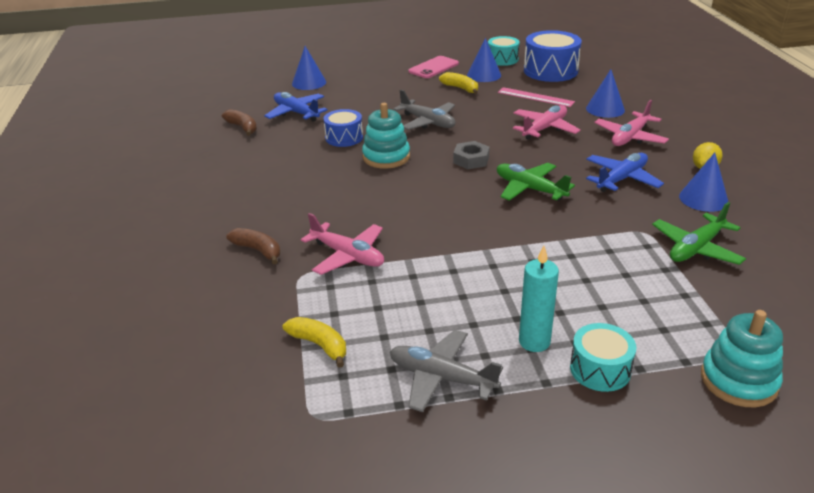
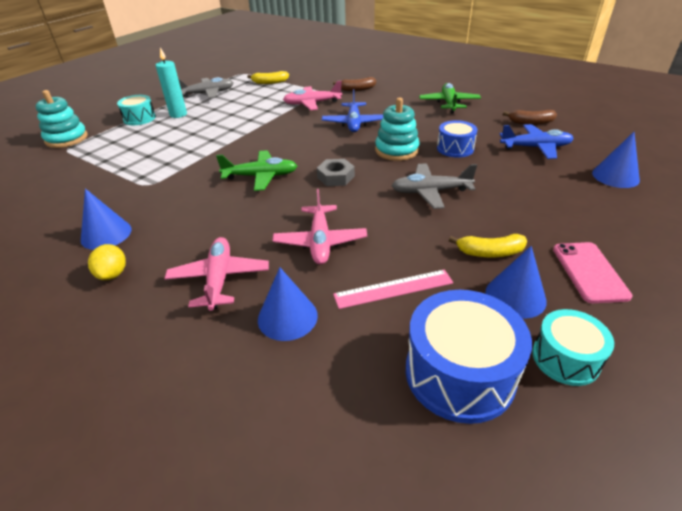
camera: 135 degrees right, 5 degrees up
blue plane [586,153,664,192] -> blue plane moved to [322,89,384,132]
green plane [652,202,746,265] -> green plane moved to [419,83,481,114]

